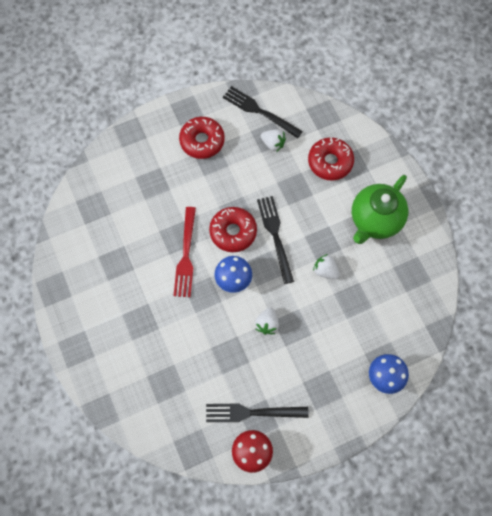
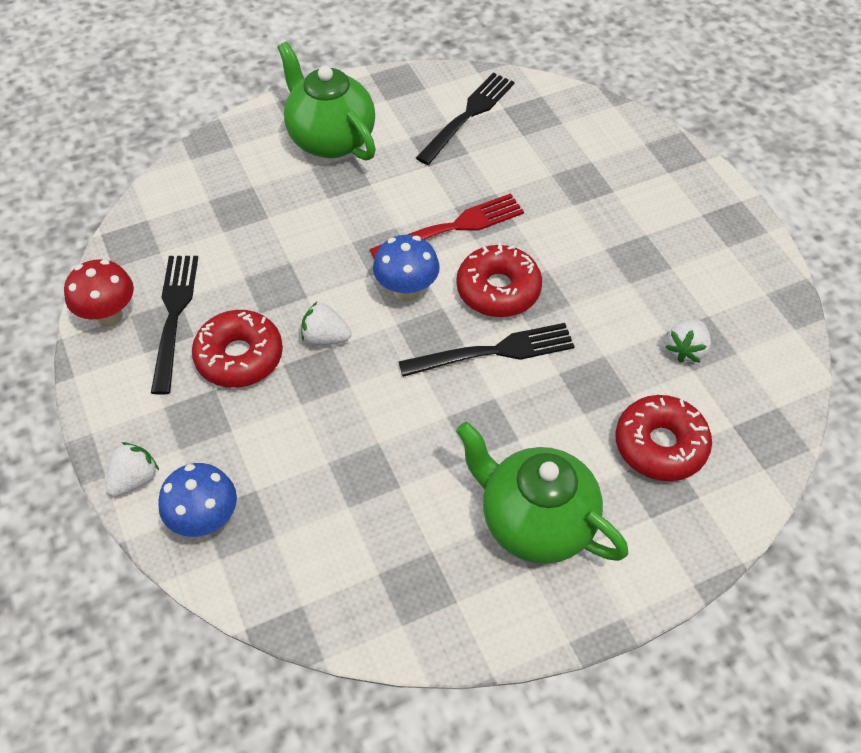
camera: 90 degrees right, 15 degrees down
red fork [174,207,196,297] -> red fork turned 150 degrees clockwise [370,193,524,259]
red donut [179,117,225,159] -> red donut moved to [192,310,283,388]
black fork [223,86,303,138] -> black fork moved to [416,73,515,165]
white strawberry [313,254,340,279] -> white strawberry moved to [106,442,159,497]
none -> green teapot [277,41,376,161]

